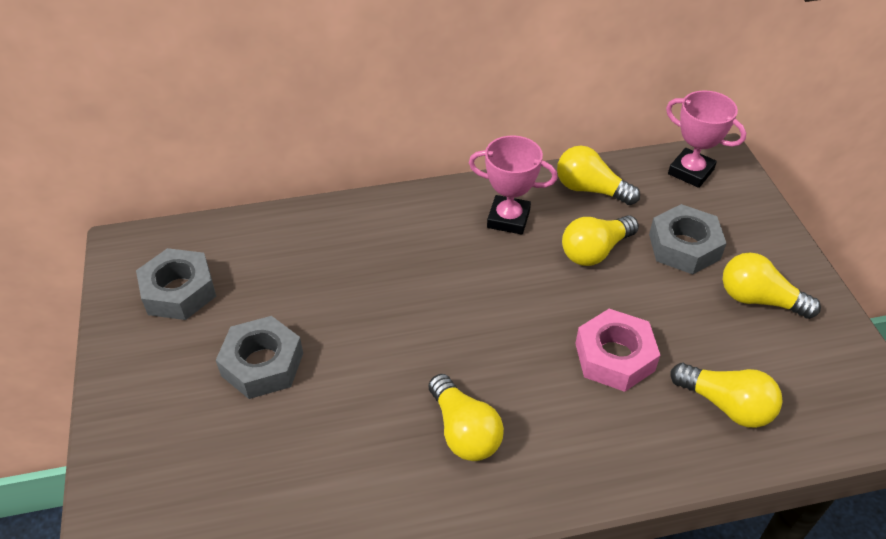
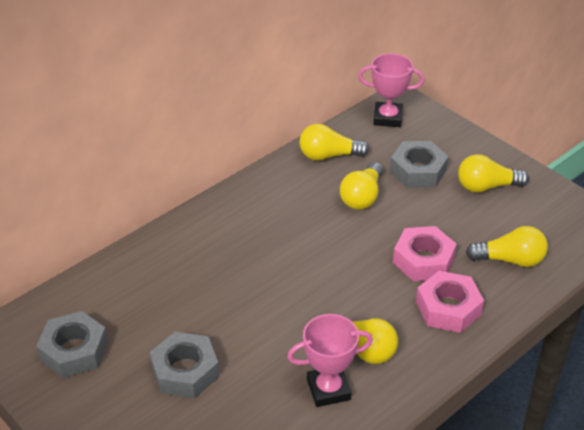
camera: 30 degrees left, 5 degrees down
pink trophy [469,135,557,235] -> pink trophy moved to [287,314,373,407]
none -> pink nut [416,271,484,333]

